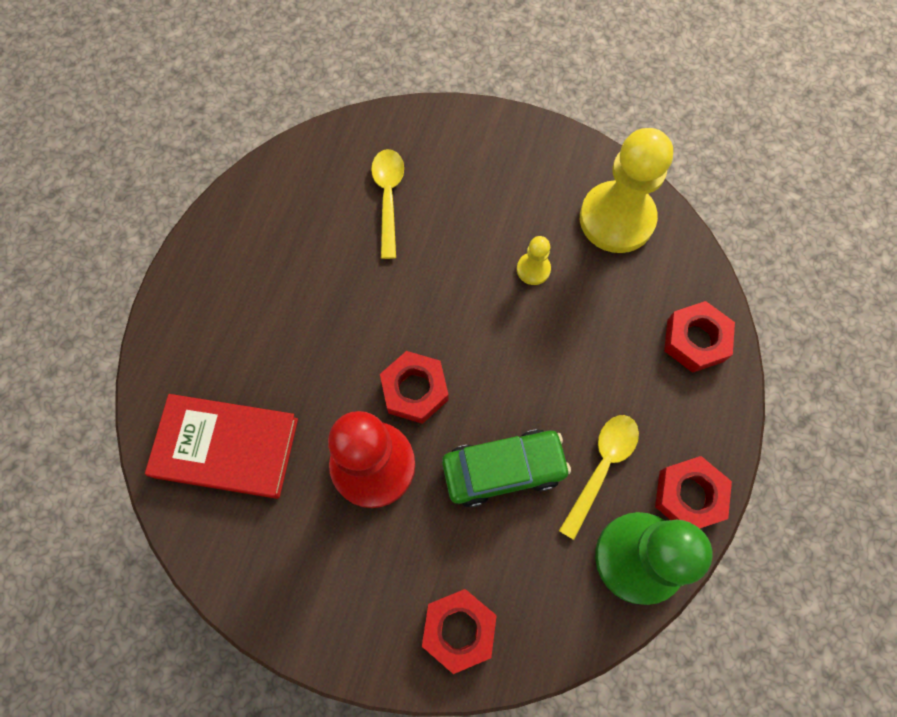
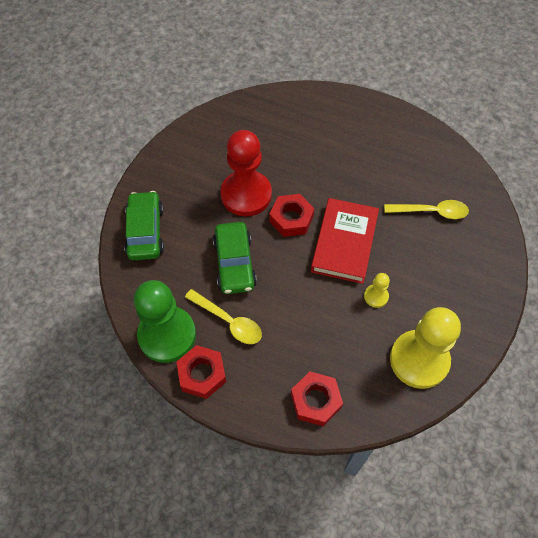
camera: 95 degrees right, 10 degrees down
red book [145,394,298,499] -> red book moved to [311,198,379,284]
red nut [422,589,497,674] -> green car [124,191,164,260]

